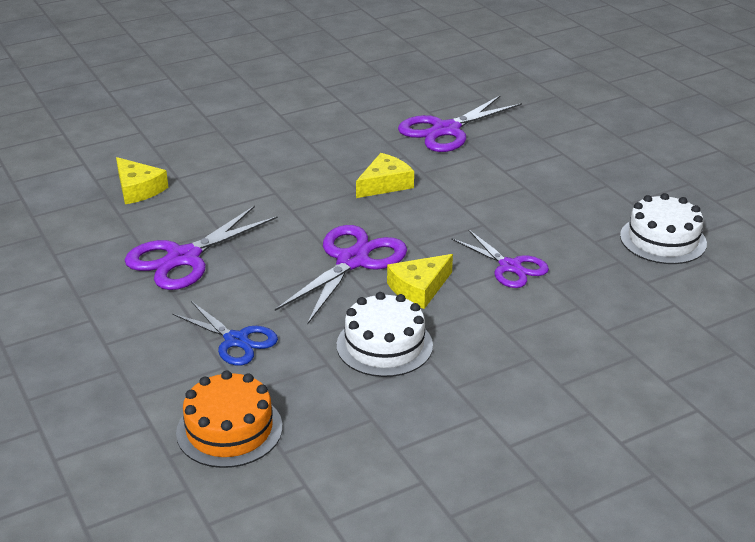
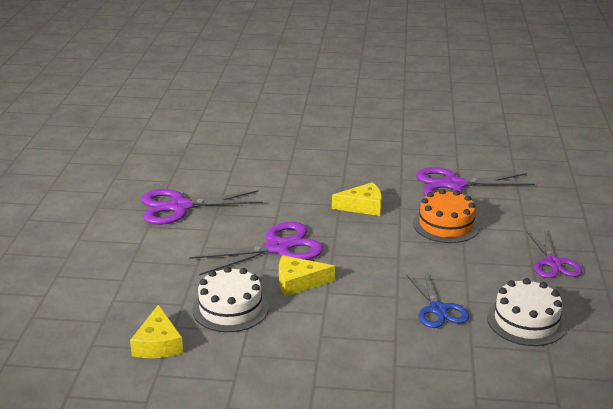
camera: 35 degrees right, 5 degrees down
yellow cheese [116,157,168,204] -> yellow cheese moved to [130,304,183,358]
blue scissors [172,301,278,365] -> blue scissors moved to [406,272,469,328]
orange cake [176,370,283,468] -> orange cake moved to [413,189,480,243]
purple scissors [451,229,549,288] -> purple scissors moved to [527,231,582,278]

